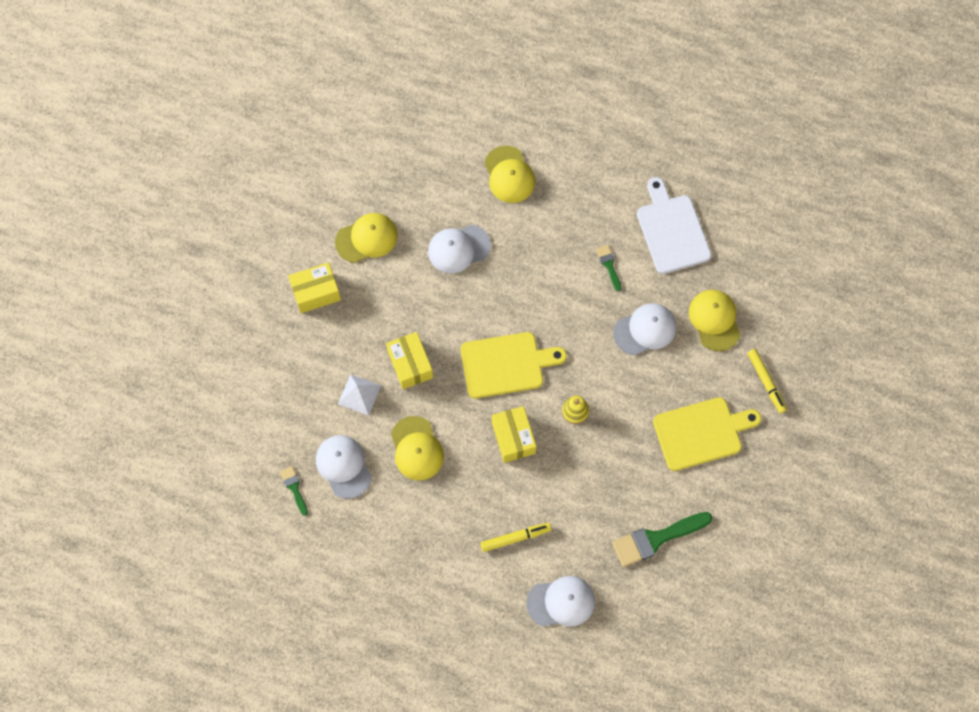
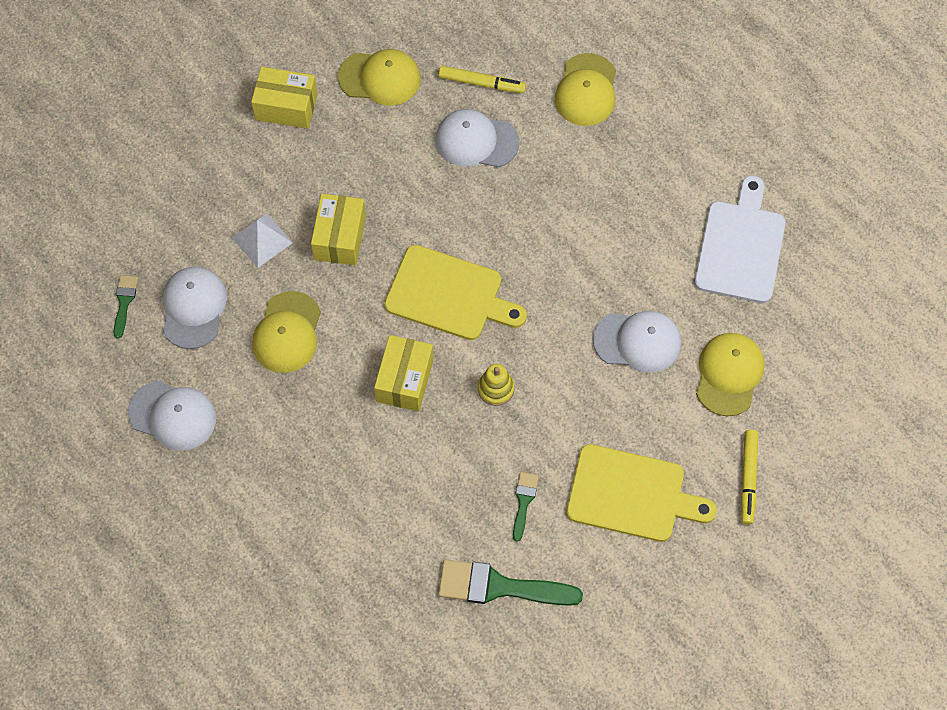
camera: 30 degrees right, 5 degrees down
yellow marker [480,523,551,552] -> yellow marker moved to [438,66,526,93]
white cap [526,576,595,627] -> white cap moved to [128,381,216,451]
green brush [596,245,622,292] -> green brush moved to [513,472,539,542]

